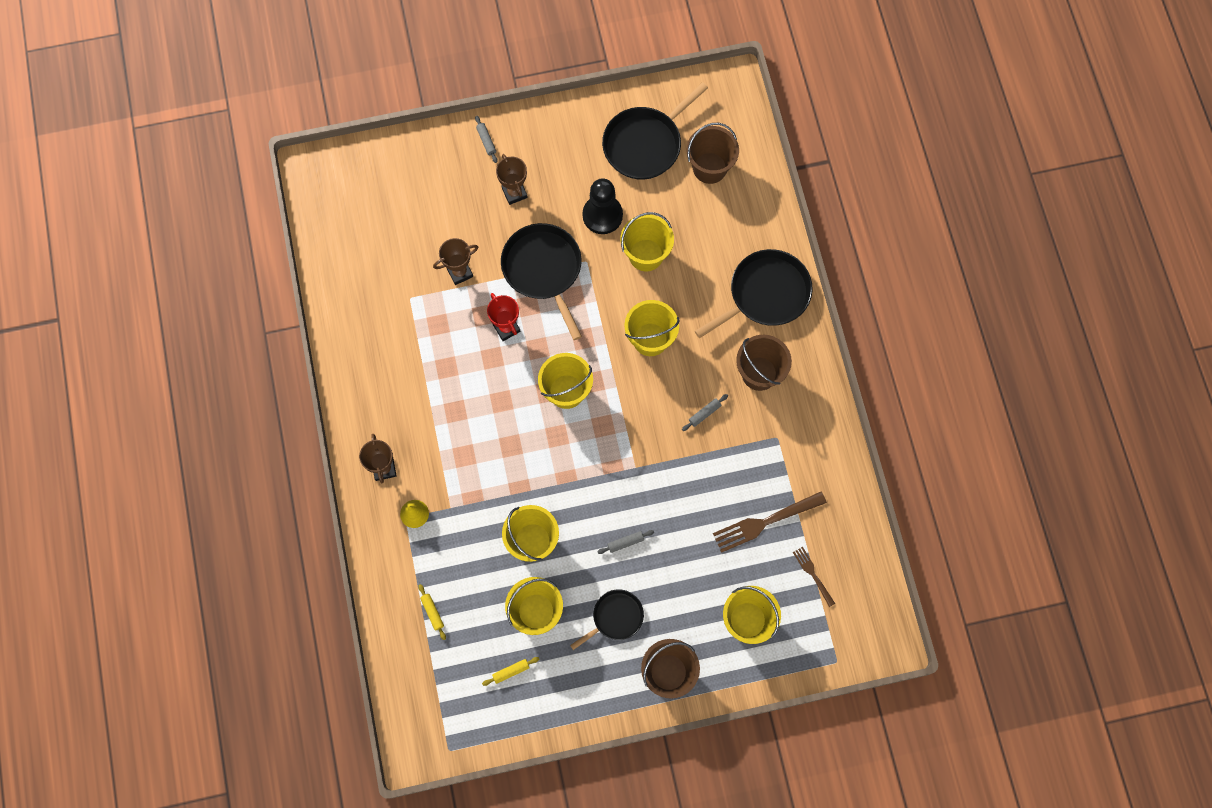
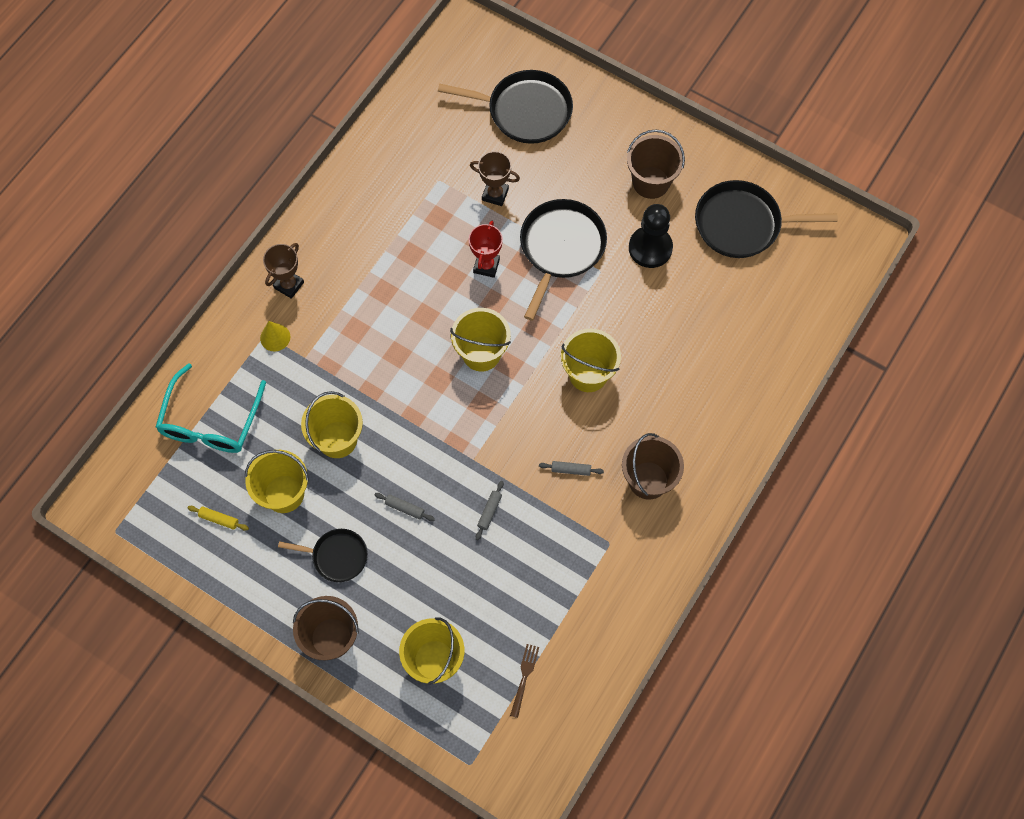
camera: 45 degrees right, 5 degrees down
yellow rolling pin [418,584,446,640] -> turquoise glasses [156,363,266,453]
grey rolling pin [475,116,498,163] -> grey rolling pin moved to [476,481,504,540]
brown trophy [496,154,528,205] -> none
yellow bucket [621,212,674,271] -> none
brown bucket [687,123,739,184] -> brown bucket moved to [627,129,685,199]
black pan [695,249,813,338] -> black pan moved to [438,70,573,144]
brown fork [713,492,827,553] -> none

